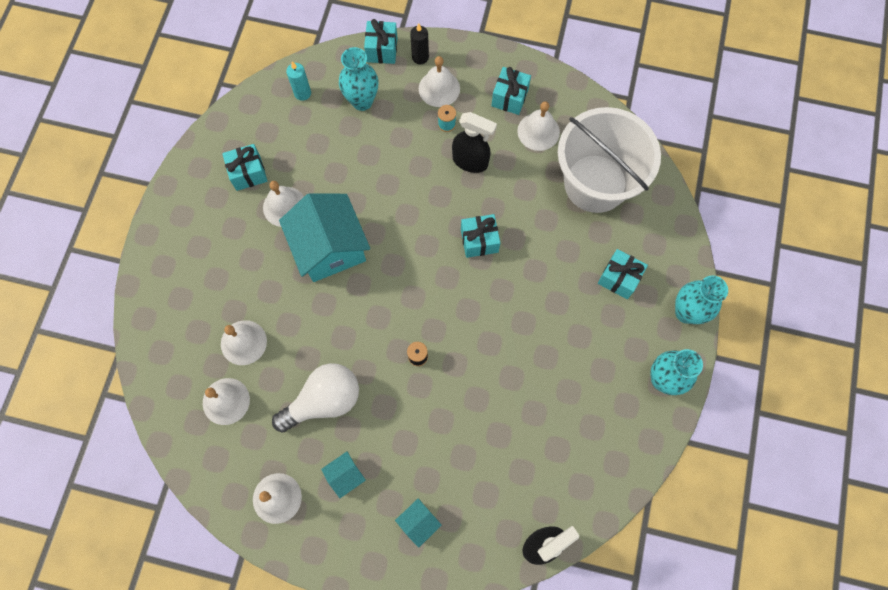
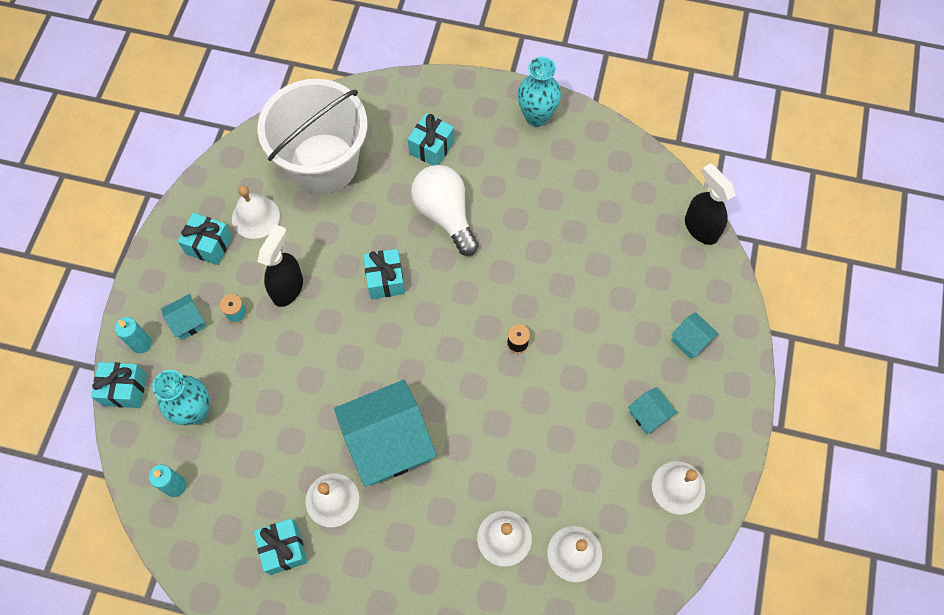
camera: 90 degrees left, 5 degrees down
white light bulb [272,363,359,433] -> white light bulb moved to [411,165,478,256]
black candle [410,23,429,64] -> turquoise candle [115,317,152,354]
white bell [419,56,460,107] -> turquoise house [161,294,206,340]
turquoise vase [675,275,728,324] -> none

